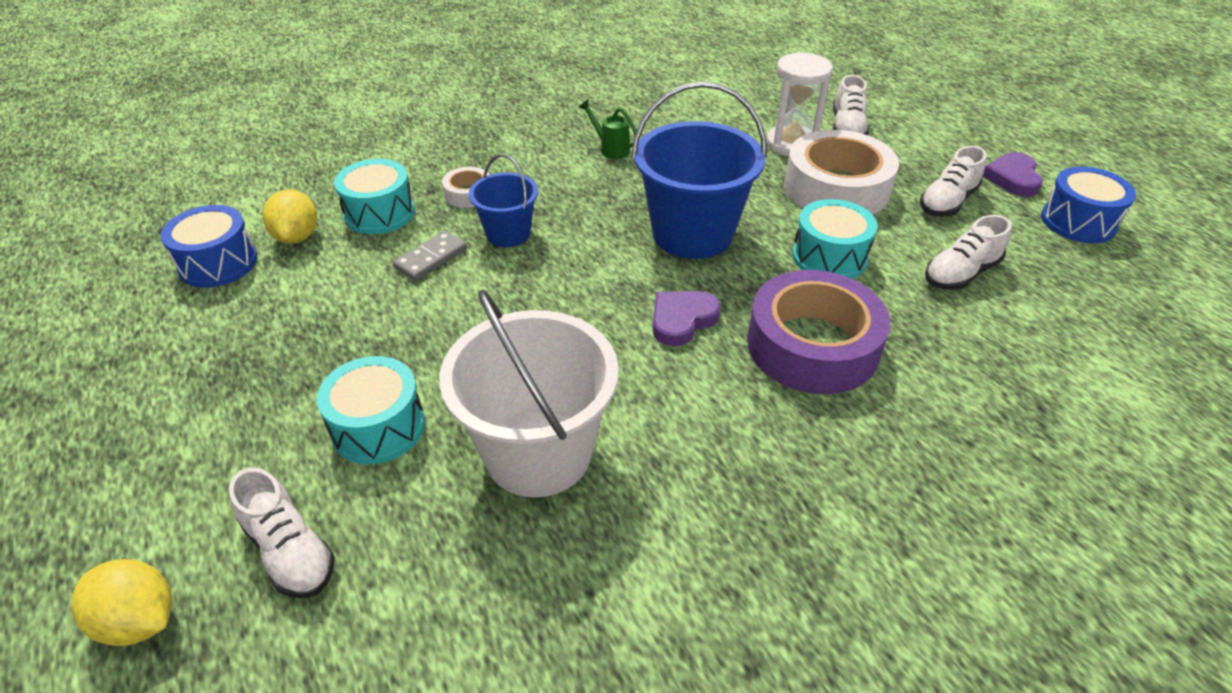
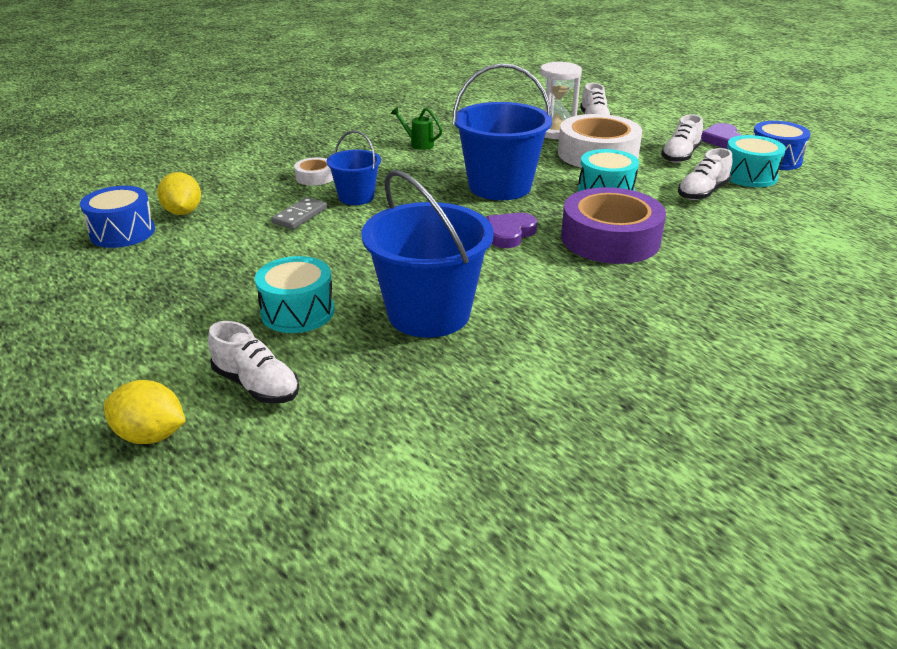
camera: 10 degrees left, 10 degrees down
turquoise drum [334,159,415,234] -> turquoise drum moved to [727,135,786,187]
white bucket [439,289,619,498] -> blue bucket [361,170,494,338]

